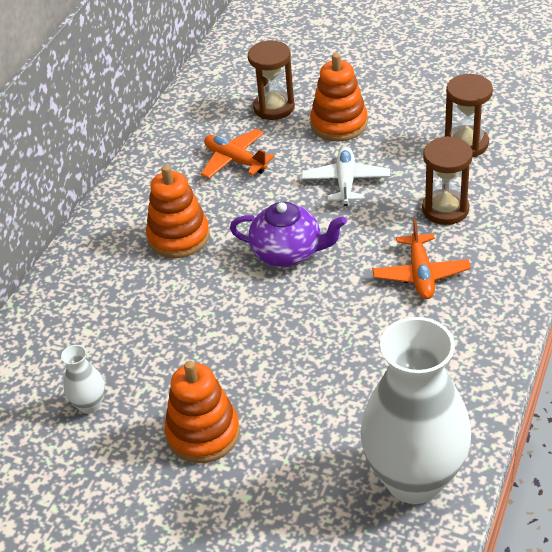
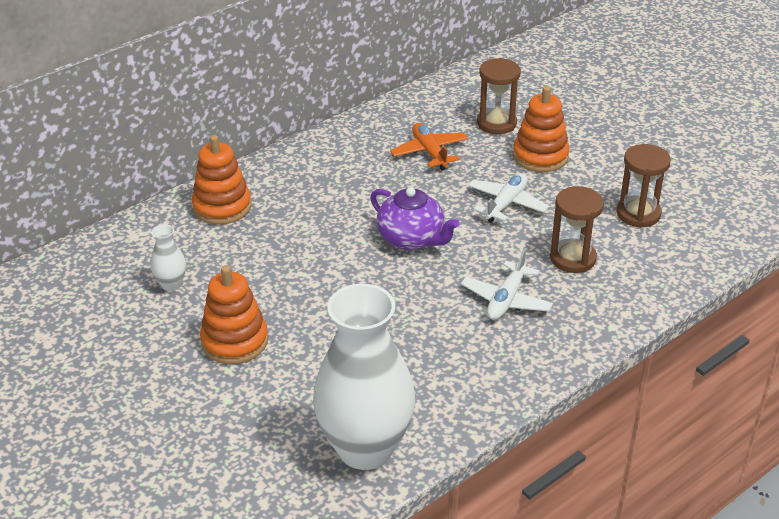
camera: 25 degrees right, 5 degrees down
orange stacking toy [146,165,210,258] -> orange stacking toy moved to [192,135,251,225]
orange plane [372,218,471,299] -> white plane [461,249,553,320]

